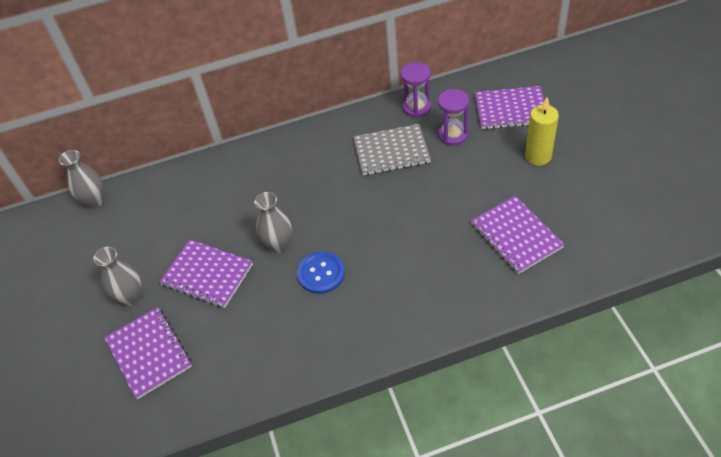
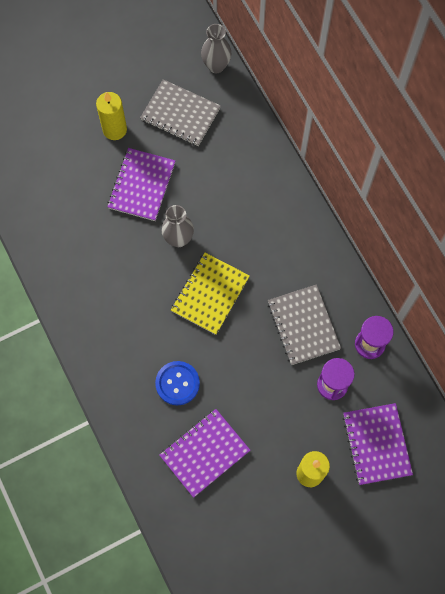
camera: 75 degrees right, 20 degrees up
grey vase [93,247,141,306] -> yellow candle [96,92,127,140]
purple notebook [104,307,192,400] -> none
blue button [297,251,345,294] -> blue button moved to [155,361,200,405]
none -> grey notebook [140,79,221,146]
none -> yellow notebook [171,253,250,335]

